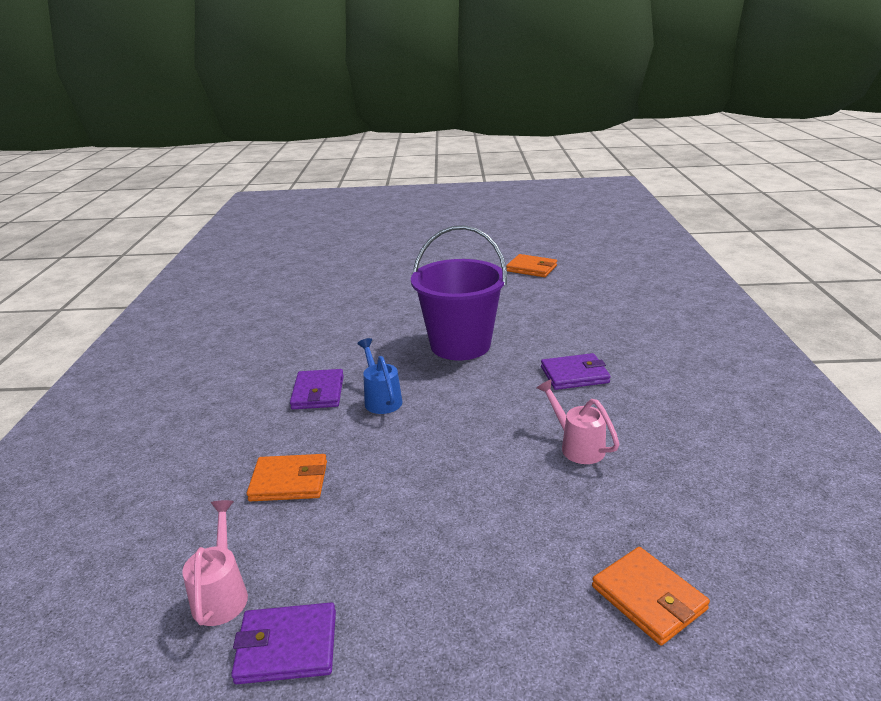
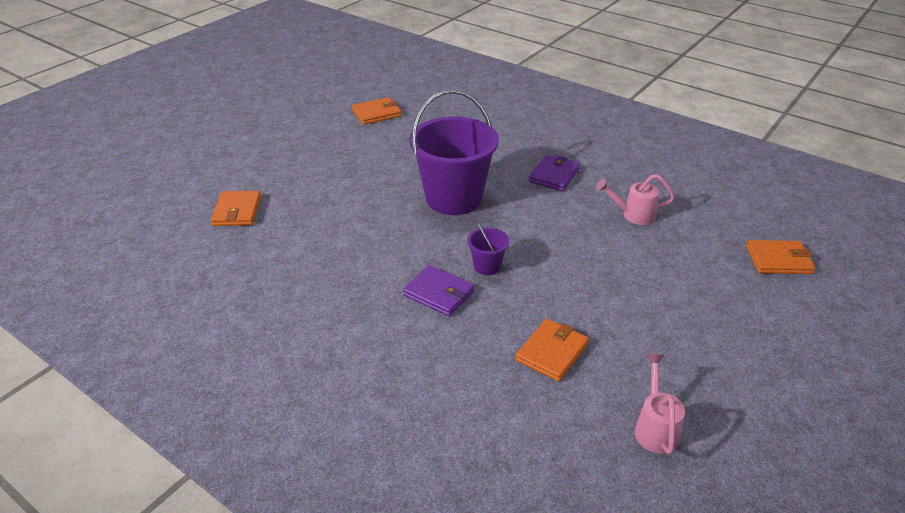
camera: 55 degrees left, 10 degrees up
pink watering can [182,500,248,626] -> pink watering can turned 60 degrees clockwise [635,354,685,455]
purple wallet [231,602,336,684] -> none
blue watering can [357,338,402,414] -> purple bucket [467,221,509,275]
none -> orange wallet [211,191,261,226]

